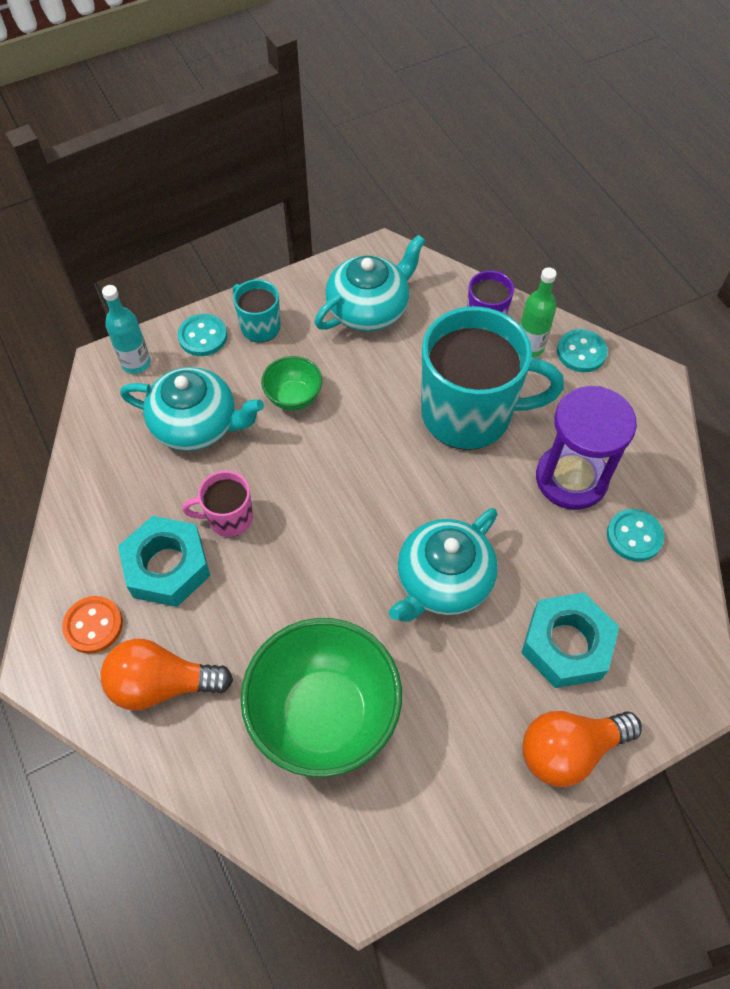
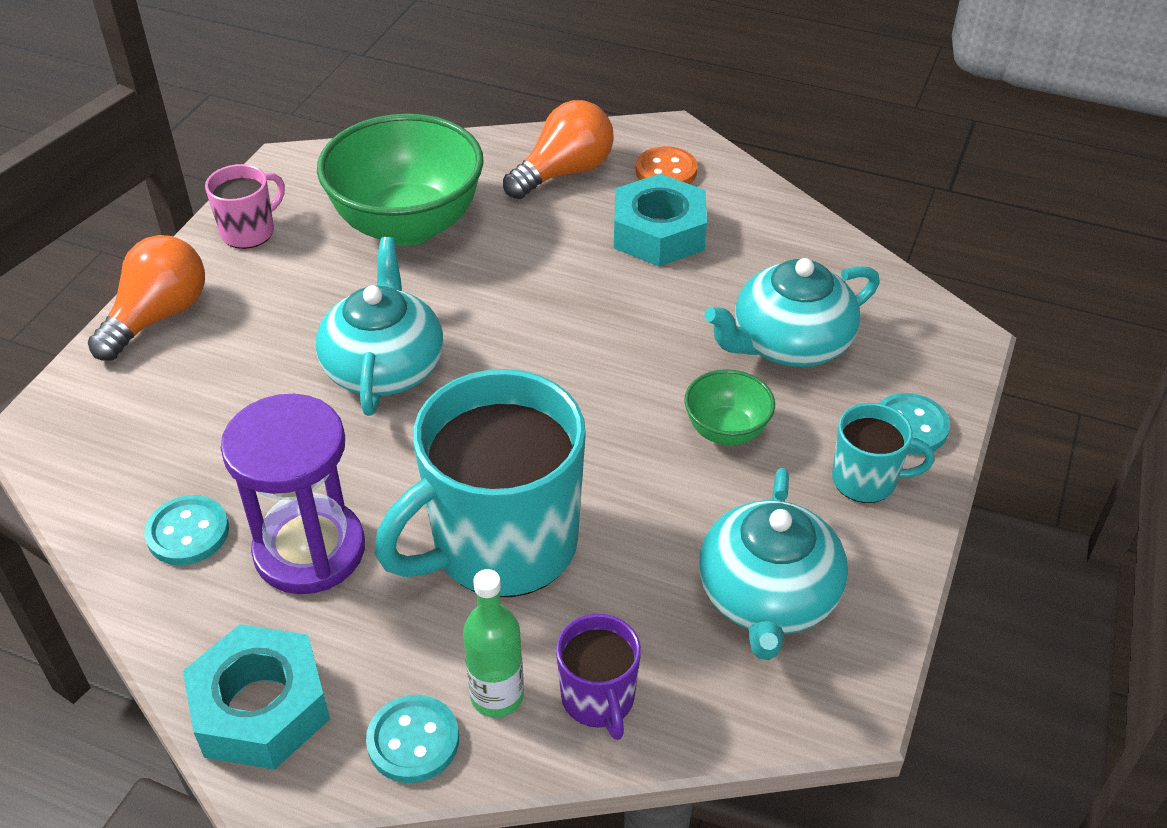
camera: 140 degrees right, 15 degrees down
turquoise bottle [102,285,151,374] -> none
pink mug [182,471,253,537] -> pink mug moved to [205,164,285,249]
turquoise nut [521,593,619,688] -> turquoise nut moved to [183,624,330,770]

